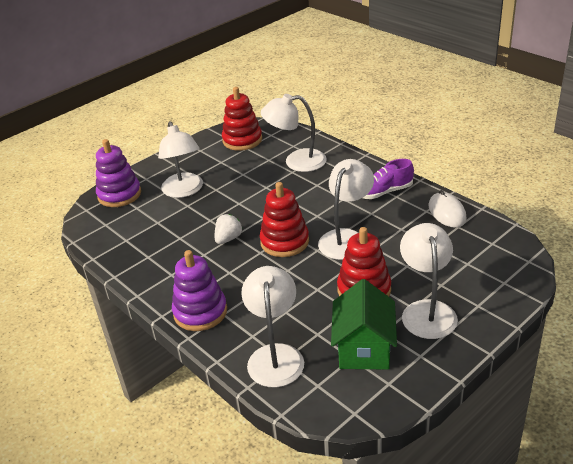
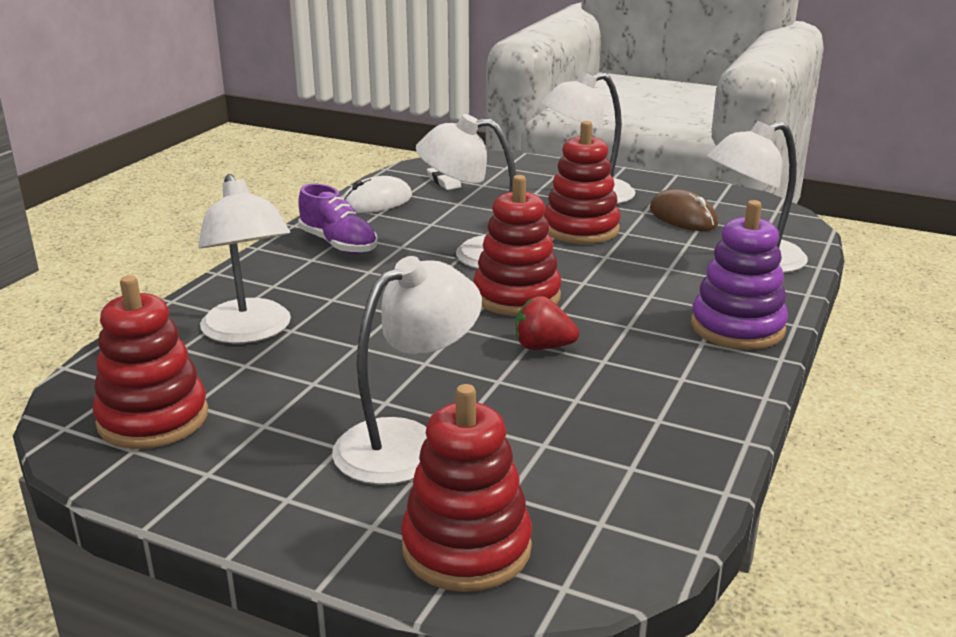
camera: 115 degrees left, 10 degrees down
purple stacking toy [96,139,141,207] -> red stacking toy [401,384,532,592]
white strawberry [215,214,243,244] -> red strawberry [516,296,579,350]
green house [331,279,397,370] -> brown mouse [650,189,718,231]
none -> white eraser [427,168,461,190]

